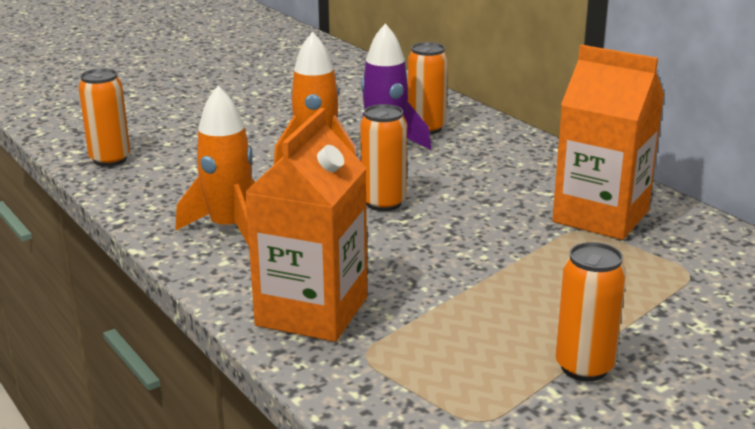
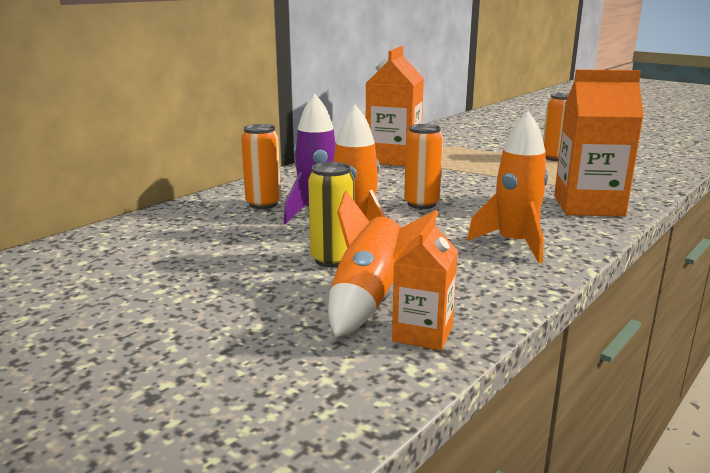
camera: 105 degrees left, 5 degrees down
orange can [79,68,130,167] -> orange carton [392,216,458,350]
none -> yellow can [308,162,354,267]
none -> orange rocket [328,191,439,337]

